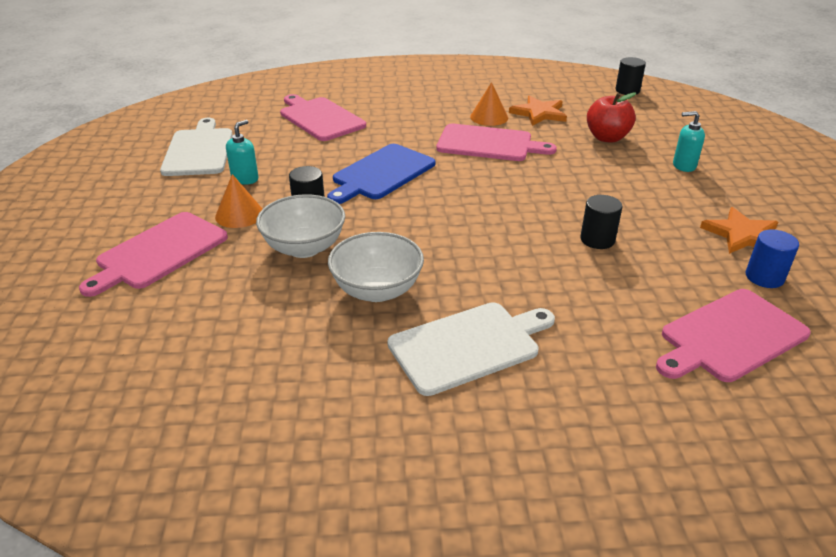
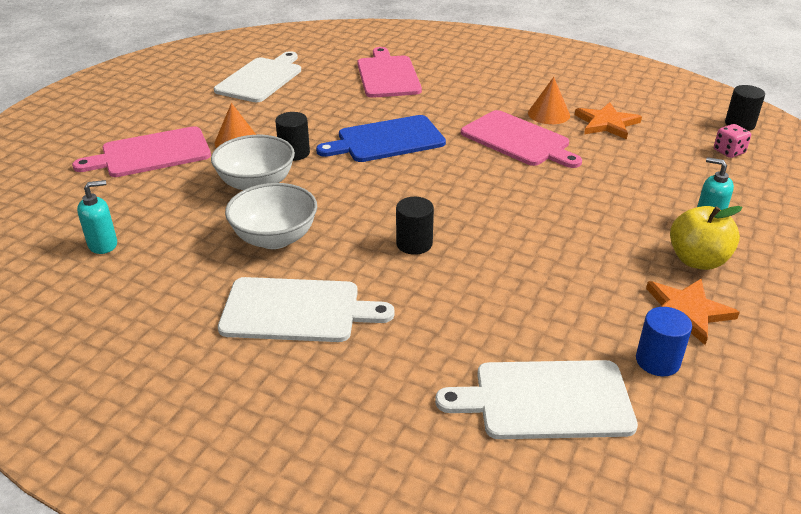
camera: 30 degrees right, 0 degrees up
turquoise soap dispenser [226,120,259,185] -> turquoise soap dispenser moved to [77,180,117,254]
black cylinder [580,195,622,249] -> black cylinder moved to [396,197,434,255]
red apple [587,92,636,143] -> none
pink cutting board [656,289,811,382] -> white cutting board [435,360,638,439]
none -> yellow apple [670,206,743,270]
none -> pink dice [714,124,751,158]

